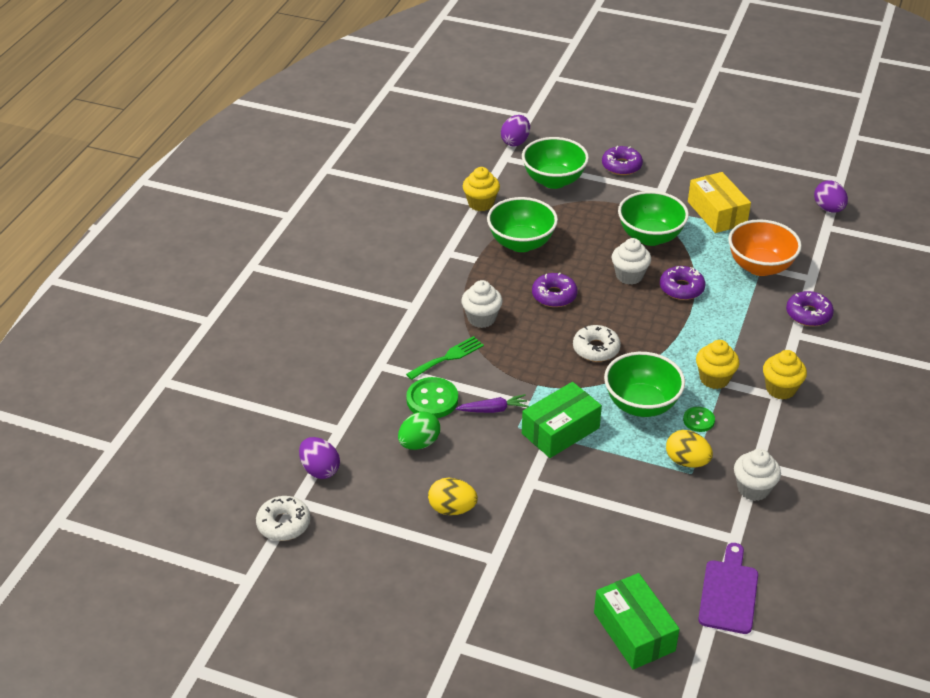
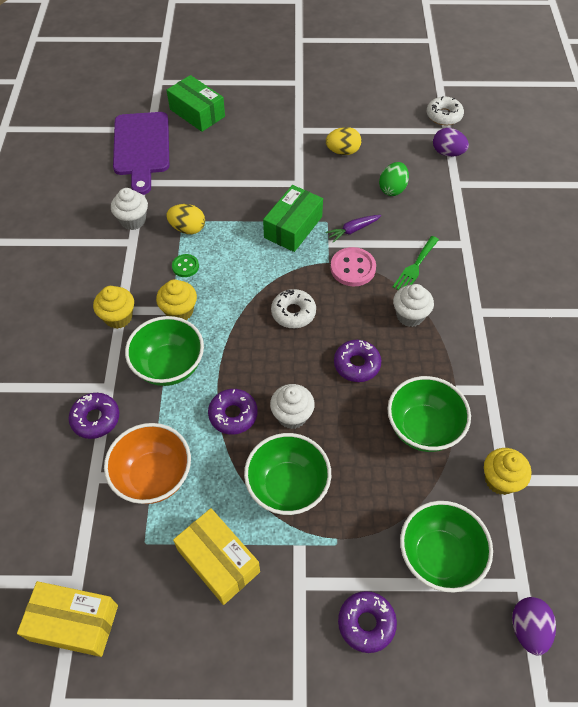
camera: 160 degrees right, 15 degrees up
green button [406,377,458,418] -> none
green bowl [604,352,685,417] -> green bowl moved to [125,316,204,386]
purple cutting board [698,543,758,634] -> purple cutting board [113,112,169,195], size x1.54
purple egg [814,180,848,213] -> yellow box [17,581,118,657]
none -> pink button [331,247,376,286]

